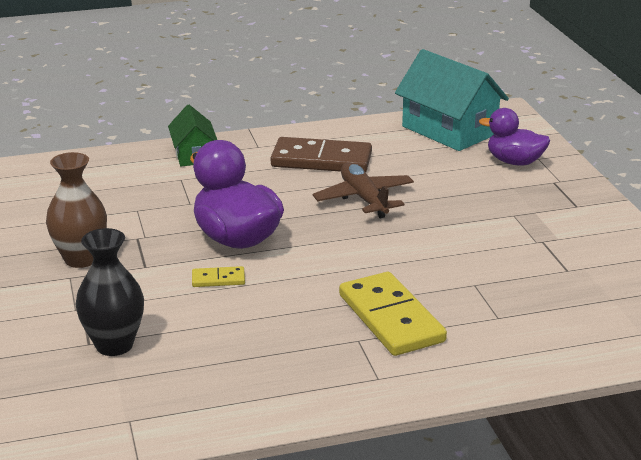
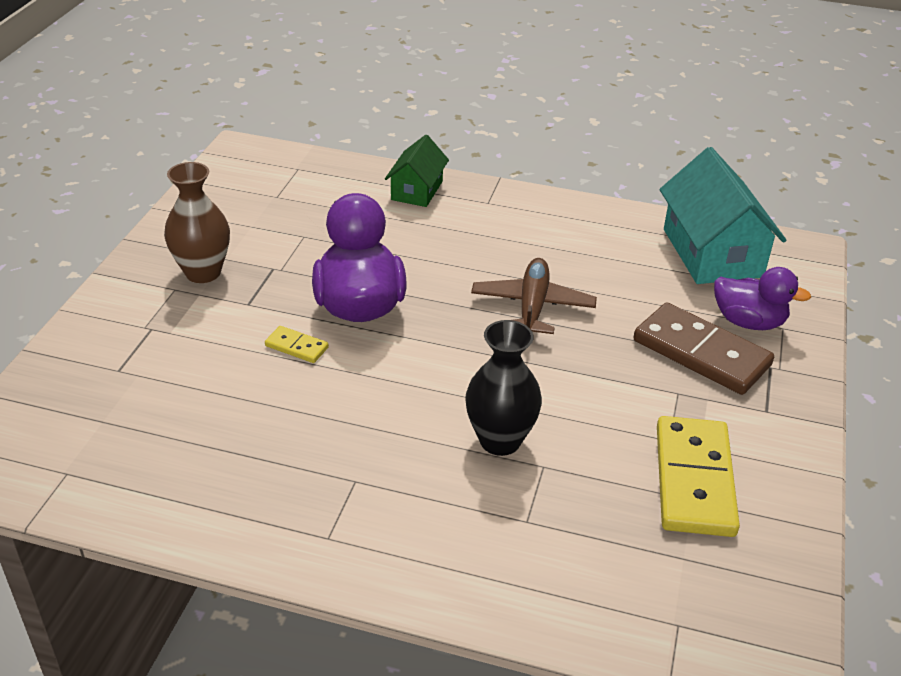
camera: 30 degrees right, 10 degrees up
black vase [76,228,144,356] -> black vase moved to [465,320,542,456]
brown domino [271,137,372,172] -> brown domino moved to [634,303,774,395]
yellow domino [339,272,447,356] -> yellow domino moved to [657,416,740,537]
purple duck [479,108,550,166] -> purple duck turned 150 degrees clockwise [714,267,811,330]

